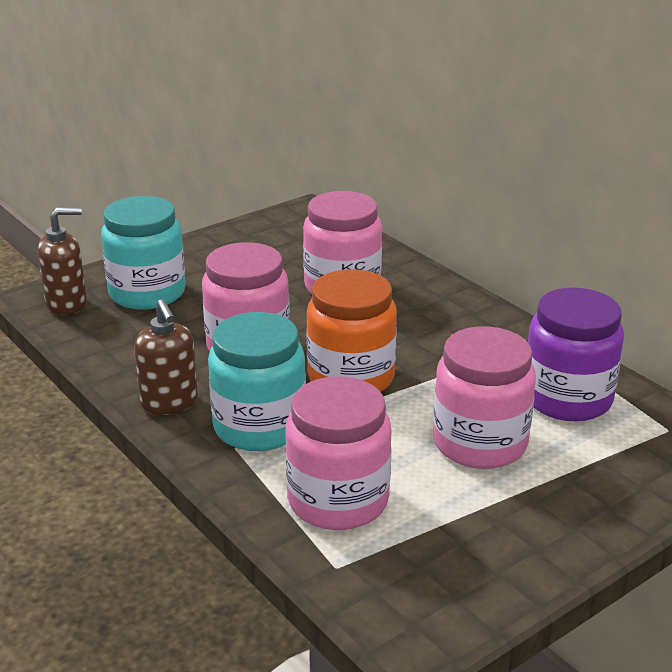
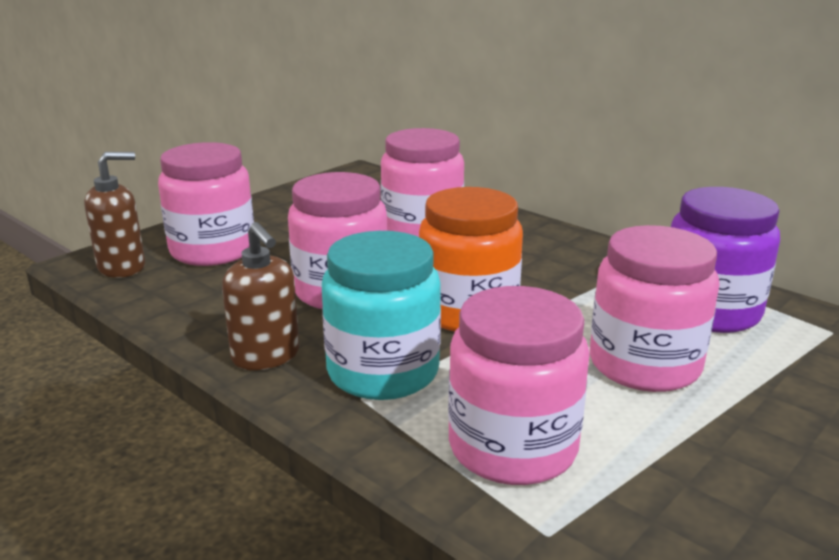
camera: 10 degrees left, 5 degrees down
turquoise jar [101,196,186,310] -> pink jar [158,142,254,266]

